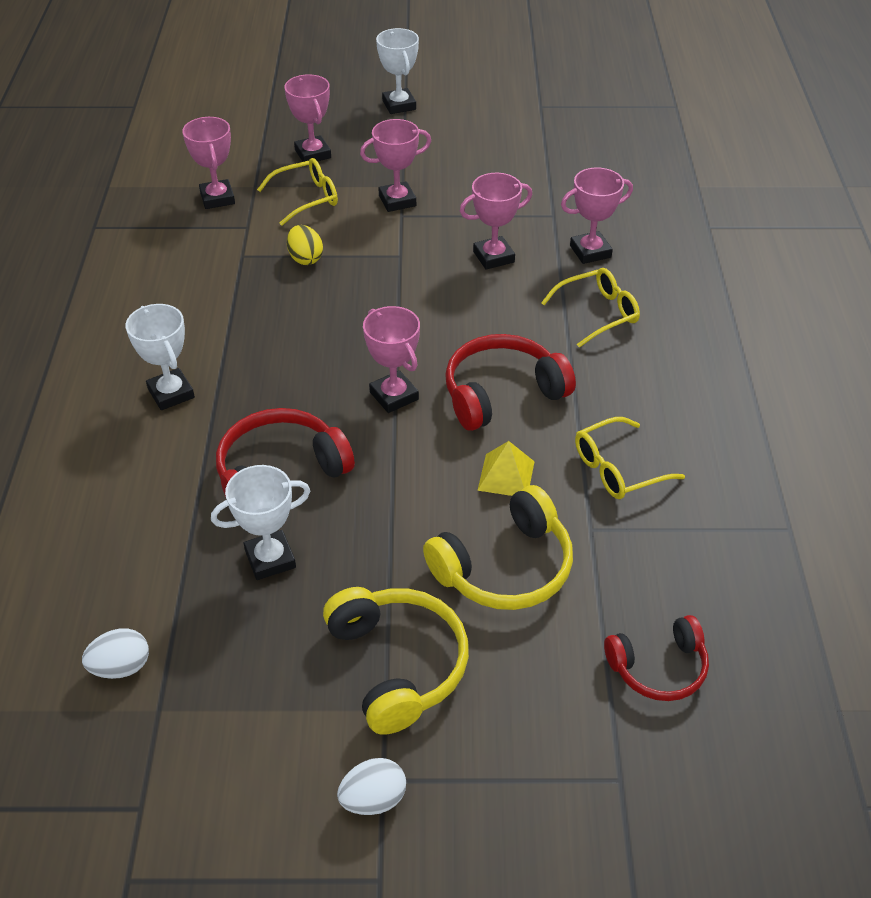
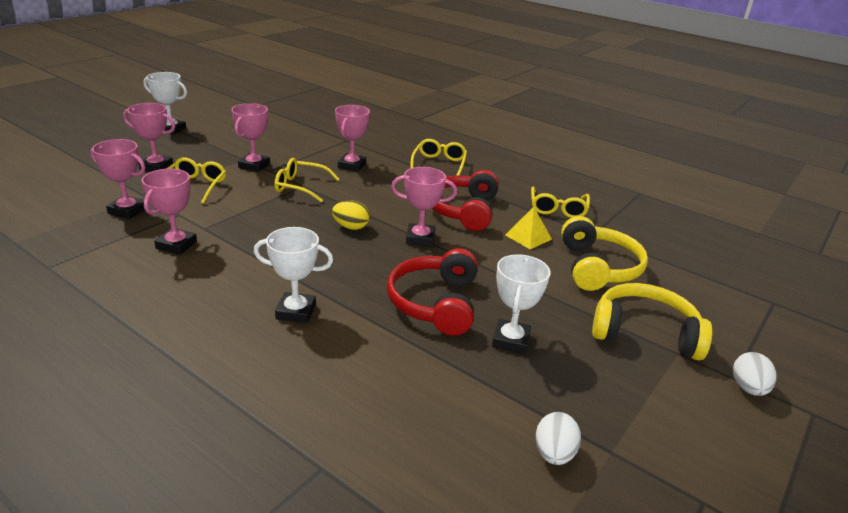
camera: 55 degrees left, 15 degrees down
yellow egg [287,225,323,265] -> yellow egg moved to [332,200,370,230]
pink trophy [561,168,633,264] -> pink trophy moved to [141,169,197,255]
red headphones [604,615,709,701] -> none
none -> yellow glasses [275,158,339,203]

